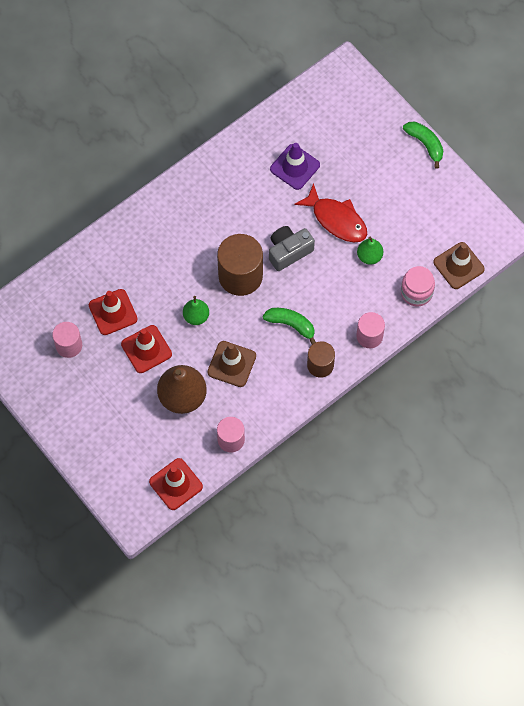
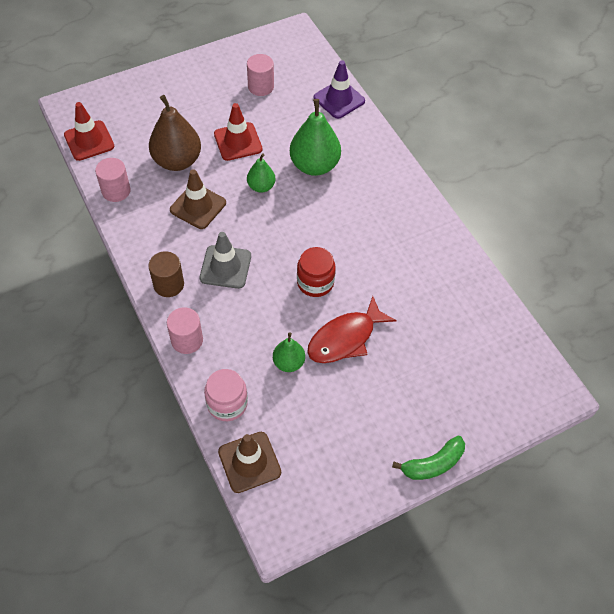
camera: 100 degrees right, 10 degrees down
red traffic cone [89,289,138,335] -> none
brown cylinder [217,234,263,296] -> none
green banana [263,308,316,345] -> grey traffic cone [200,232,251,289]
grey camera [269,226,315,271] -> red jar [297,247,336,297]
purple traffic cone [270,143,320,190] -> purple traffic cone moved to [314,60,365,119]
none -> green pear [290,99,341,176]

